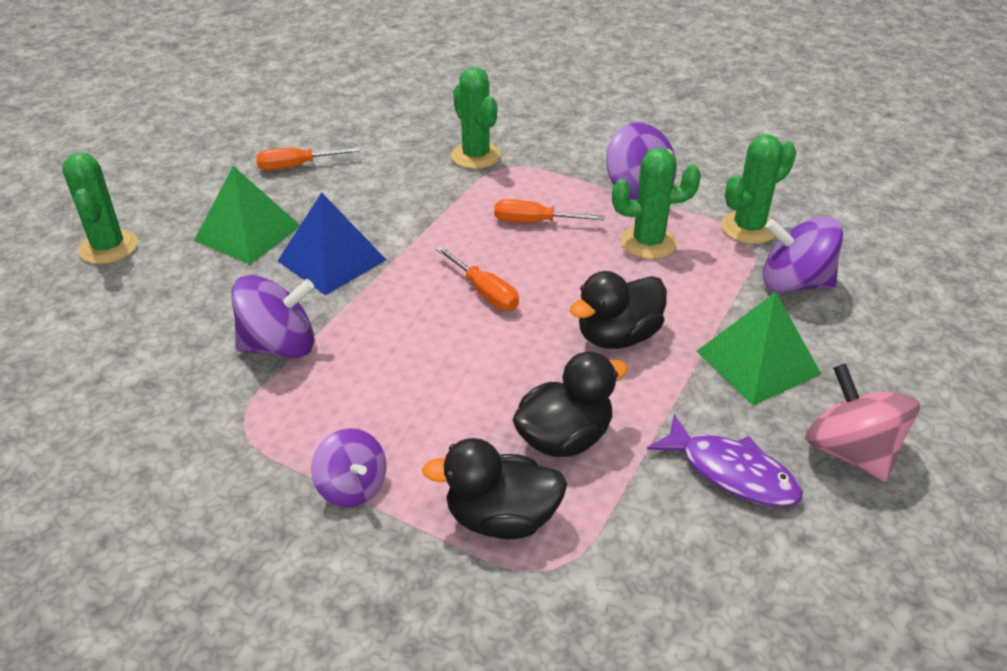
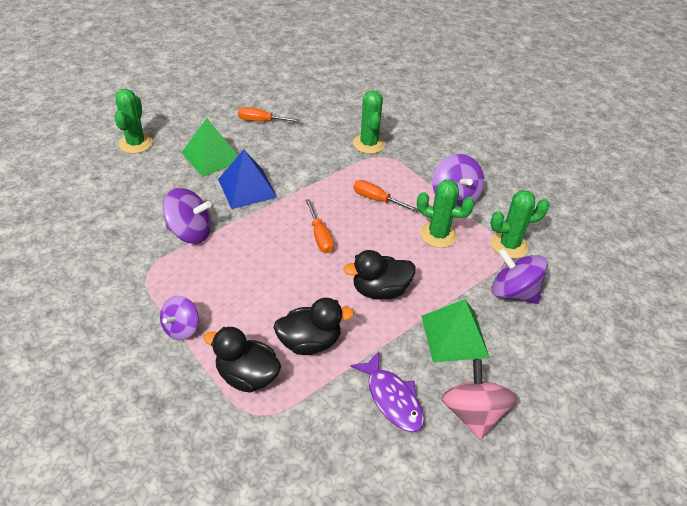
camera: 20 degrees right, 5 degrees up
purple spinning top [311,428,387,507] -> purple spinning top turned 45 degrees clockwise [160,296,199,340]

